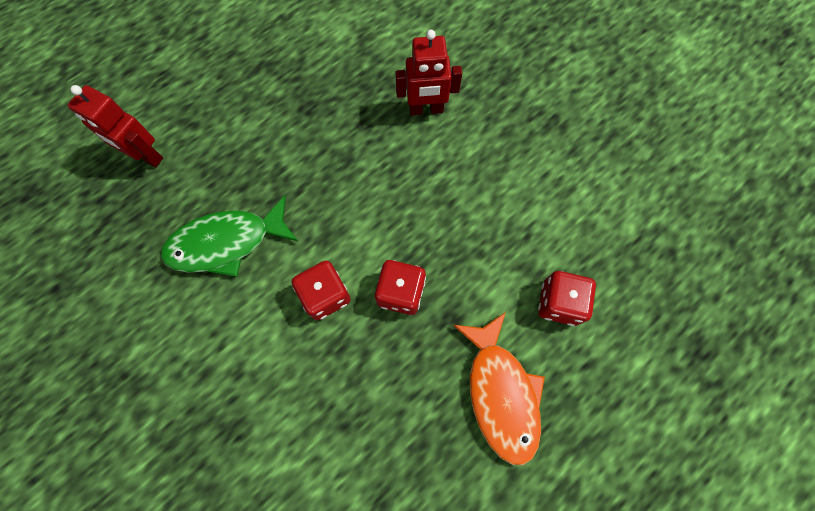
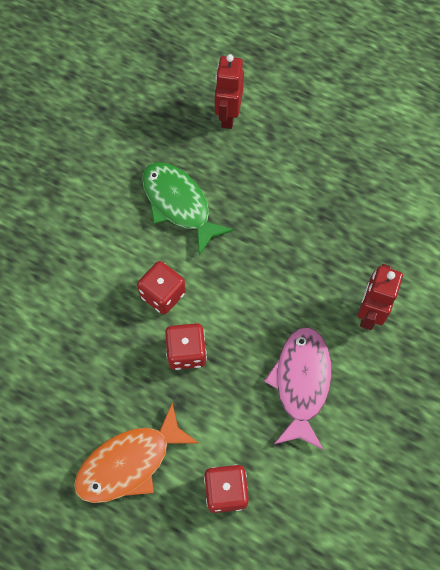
camera: 70 degrees right, 5 degrees down
red robot [395,30,462,115] -> red robot turned 45 degrees clockwise [358,264,403,330]
none -> pink fish [264,327,331,450]

